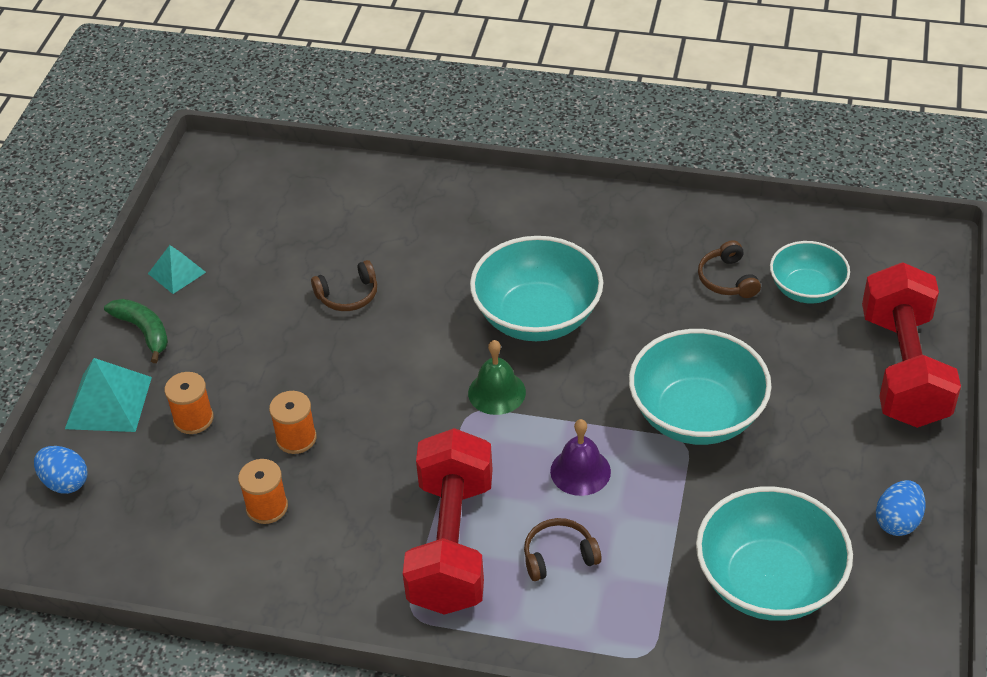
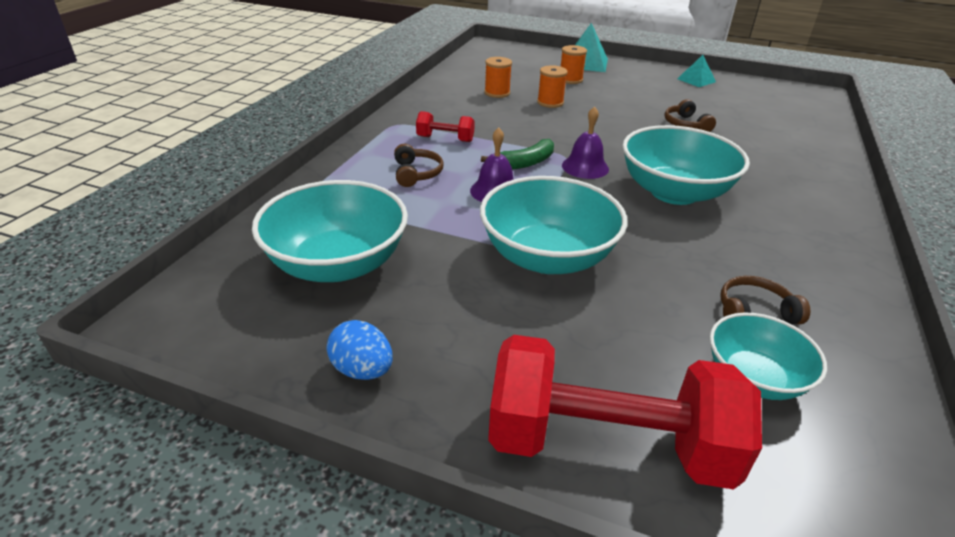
camera: 95 degrees right, 10 degrees down
blue egg [34,446,87,494] -> none
green banana [104,299,168,363] -> green banana moved to [481,139,554,170]
red dumbbell [403,428,493,615] -> red dumbbell [416,111,475,142], size x0.45
green bell [468,340,526,415] -> purple bell [562,106,609,179]

